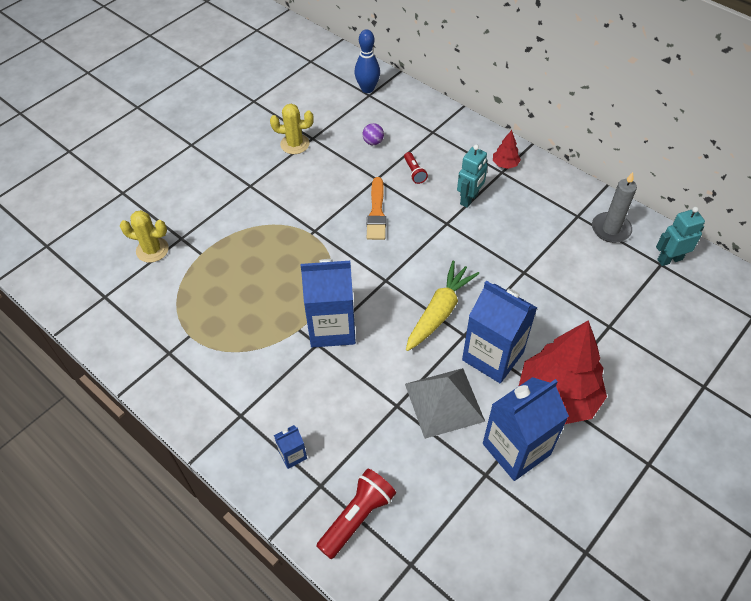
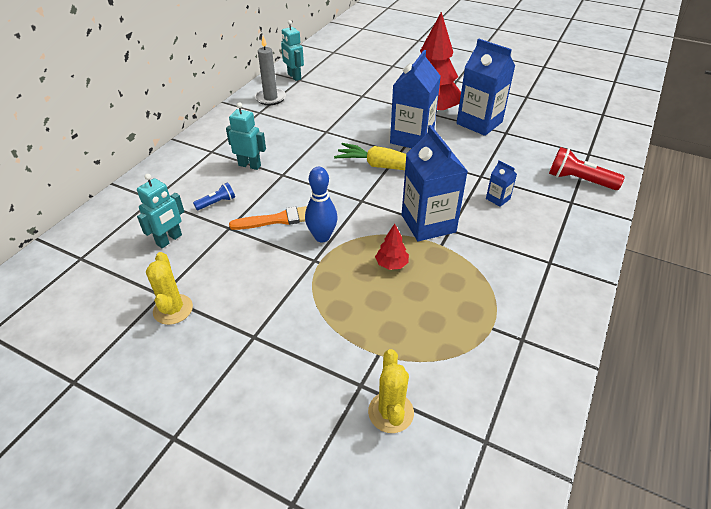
camera: 105 degrees left, 10 degrees down
blue carton [274,425,307,469] -> blue carton moved to [486,160,517,207]
blue bowling pin [354,29,380,93] -> blue bowling pin moved to [305,167,338,242]
purple ball [362,123,384,145] -> turquoise robot [137,174,184,248]
red flashlight [404,152,428,184] -> blue flashlight [193,182,235,210]
grey pyramid [405,368,485,439] -> none
red tree [493,130,521,169] -> red tree moved to [375,224,409,270]

